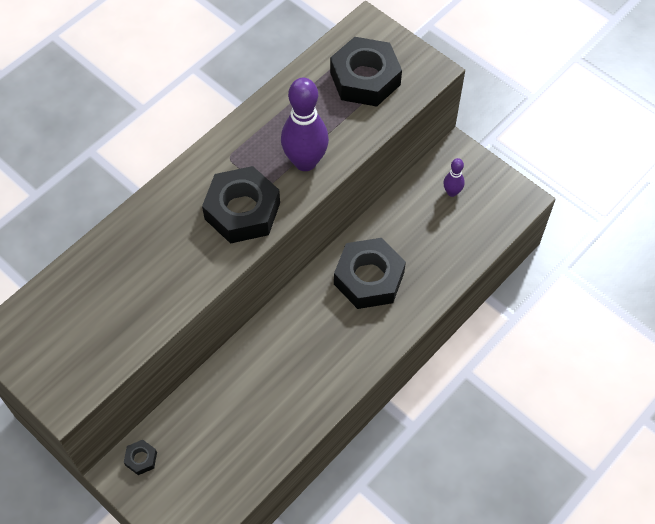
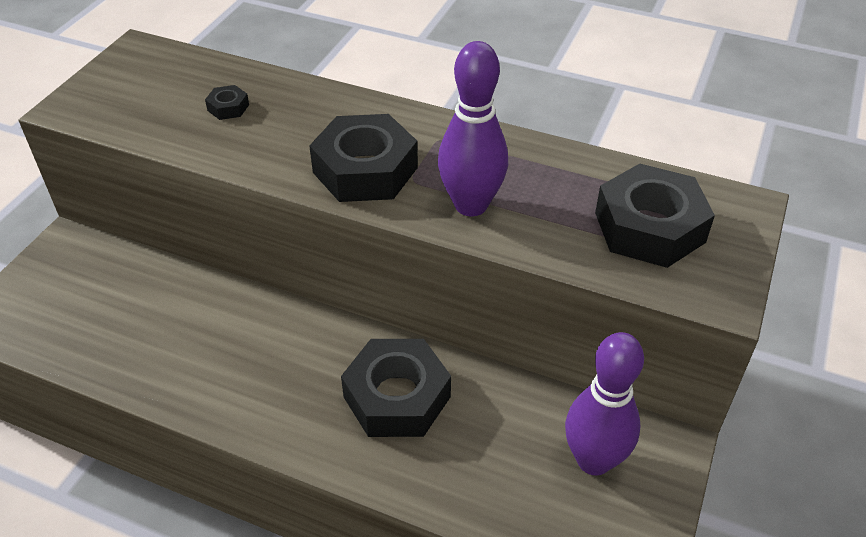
camera: 70 degrees right, 15 degrees down
black nut [124,440,157,475] -> black nut moved to [205,85,249,120]
purple bowling pin [443,158,465,197] -> purple bowling pin [565,332,644,476], size x2.04

